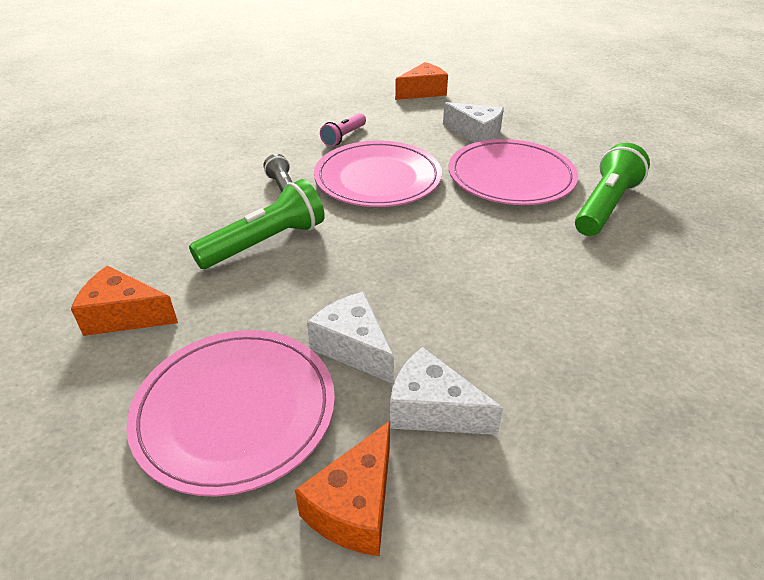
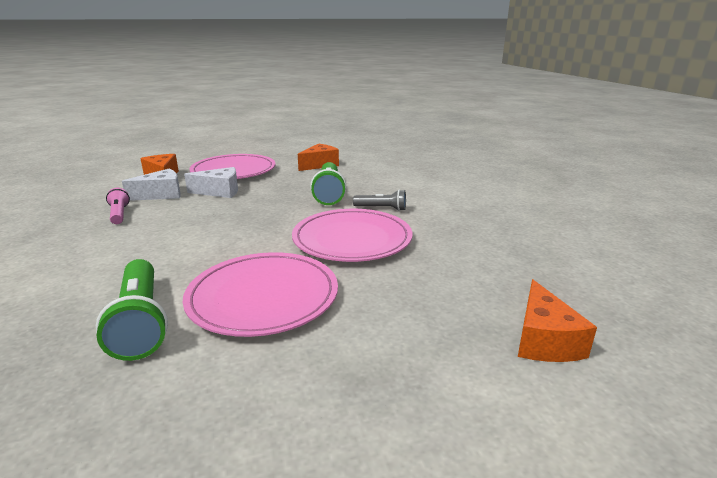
camera: 125 degrees right, 15 degrees down
pink flashlight [320,114,366,147] -> pink flashlight moved to [106,188,130,224]
white cheese [443,102,504,143] -> none

